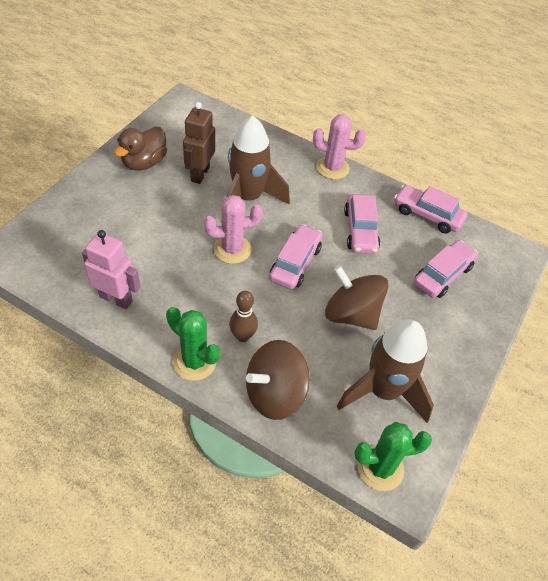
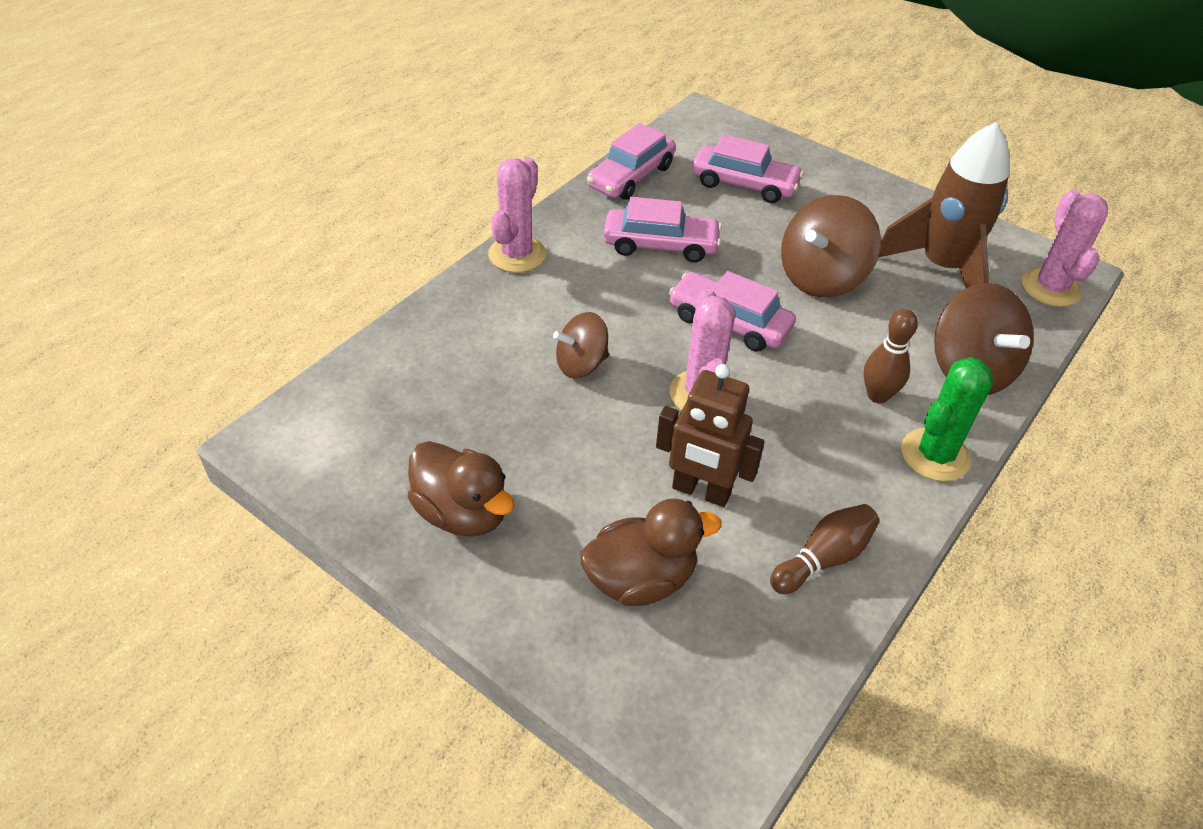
camera: 80 degrees left, 5 degrees down
pink robot [82,230,140,309] -> brown bowling pin [770,504,879,594]
brown robot [183,102,215,184] -> brown robot moved to [656,364,765,507]
brown rocket [221,115,290,222] -> brown spinning top [553,312,609,378]
green cactus [354,422,432,491] -> pink cactus [1021,190,1108,307]
pink car [414,240,478,298] -> pink car turned 150 degrees clockwise [692,134,804,203]
none -> brown duck [580,498,722,606]

